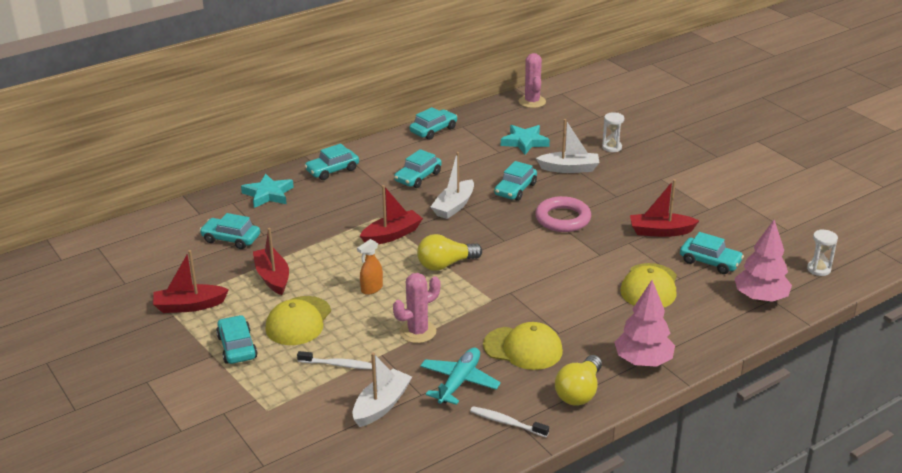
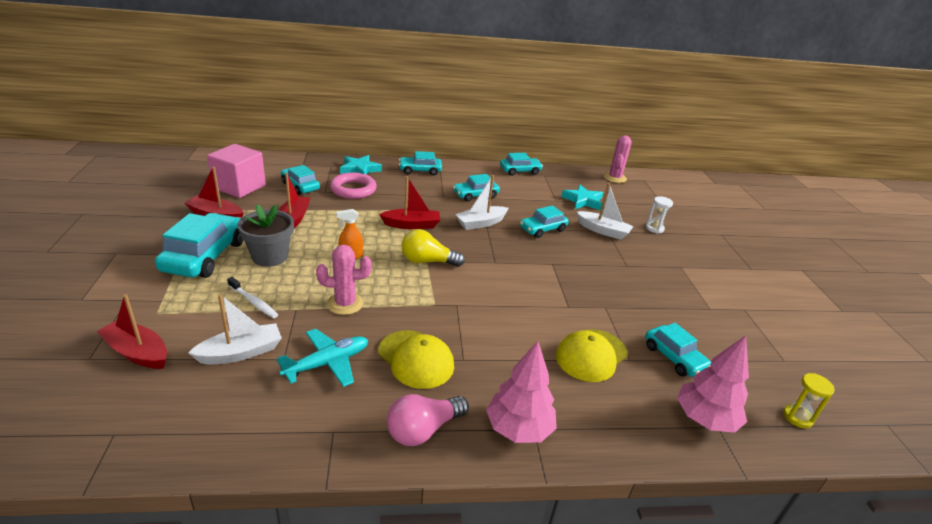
camera: 25 degrees right, 0 degrees up
turquoise car [216,315,258,364] -> turquoise car [155,213,244,278], size x1.66
yellow cap [266,296,331,345] -> grey flower pot [237,204,294,267]
white toothbrush [470,406,549,437] -> none
pink ring [535,196,591,232] -> pink ring moved to [330,172,377,199]
yellow light bulb [555,355,602,406] -> pink light bulb [387,394,469,446]
red boat [630,179,699,237] -> red boat moved to [96,294,167,369]
white hourglass [807,229,838,276] -> yellow hourglass [783,373,835,428]
none -> pink cube [207,144,266,198]

